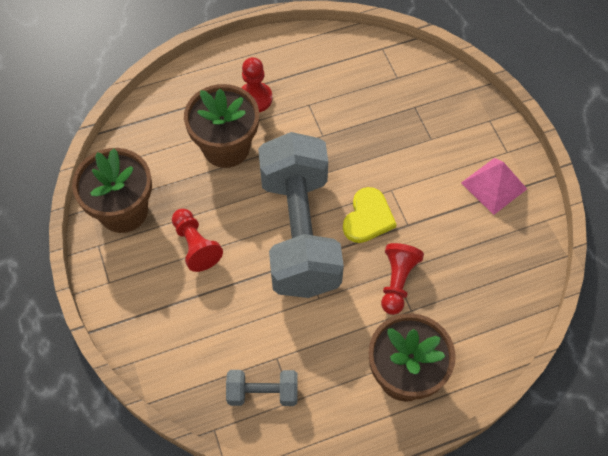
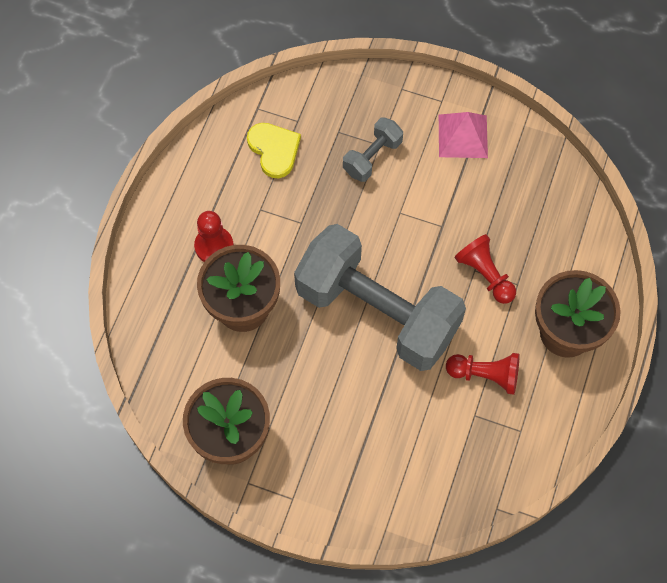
camera: 50 degrees left, 5 degrees up
red pawn [172,209,223,272] -> red pawn moved to [446,353,519,395]
grey dumbbell [226,370,298,406] -> grey dumbbell moved to [343,117,403,182]
yellow heart [343,187,397,243] -> yellow heart moved to [247,123,301,178]

